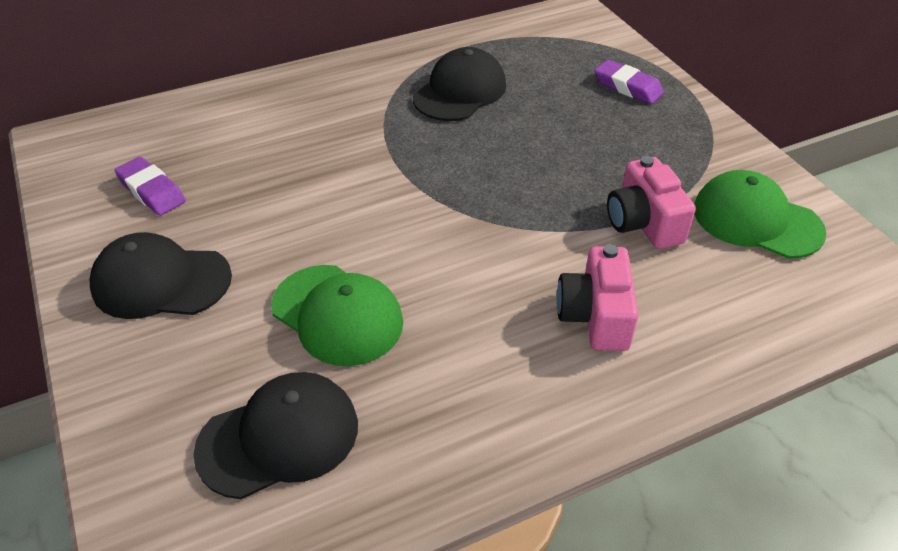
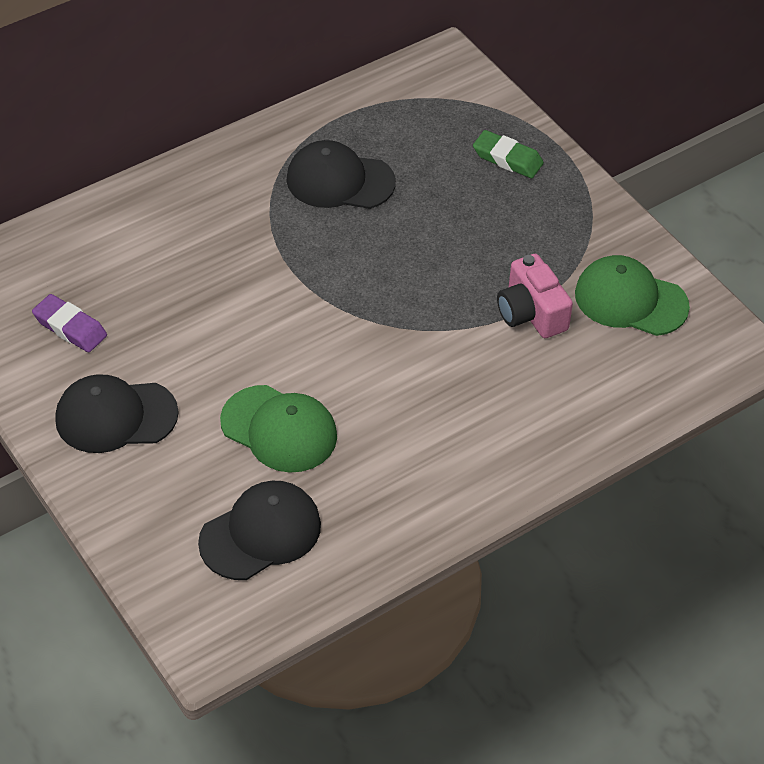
camera: 10 degrees left, 5 degrees up
black cap [413,47,506,121] -> black cap turned 105 degrees counterclockwise [286,140,396,209]
pink camera [556,244,639,351] -> none
purple eraser [595,60,664,104] -> green eraser [473,130,544,178]

